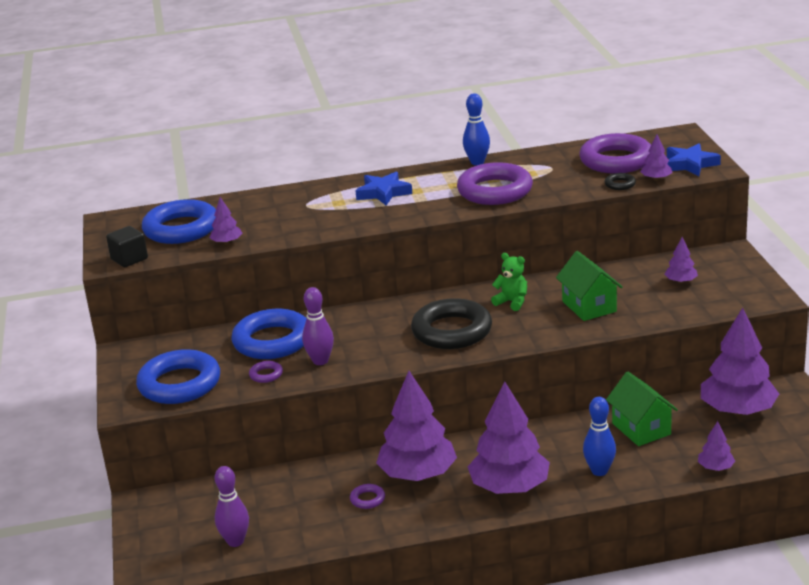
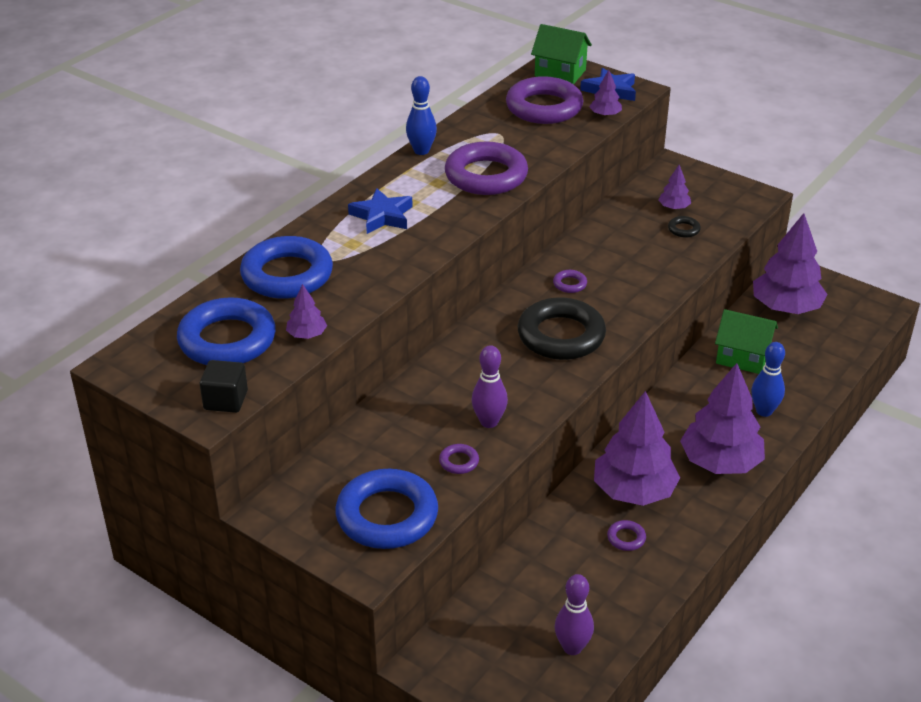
camera: 45 degrees left, 10 degrees up
blue ring [231,309,307,359] -> blue ring moved to [240,236,333,299]
green teddy bear [491,253,527,311] -> purple ring [553,270,587,293]
green house [556,251,623,321] -> green house moved to [531,24,592,84]
black ring [605,173,636,190] -> black ring moved to [668,216,701,238]
purple tree [698,421,735,471] -> none

